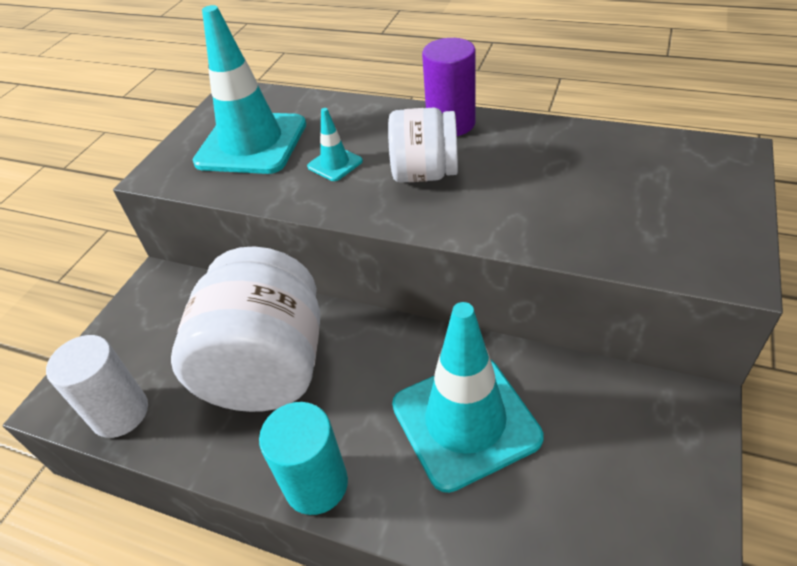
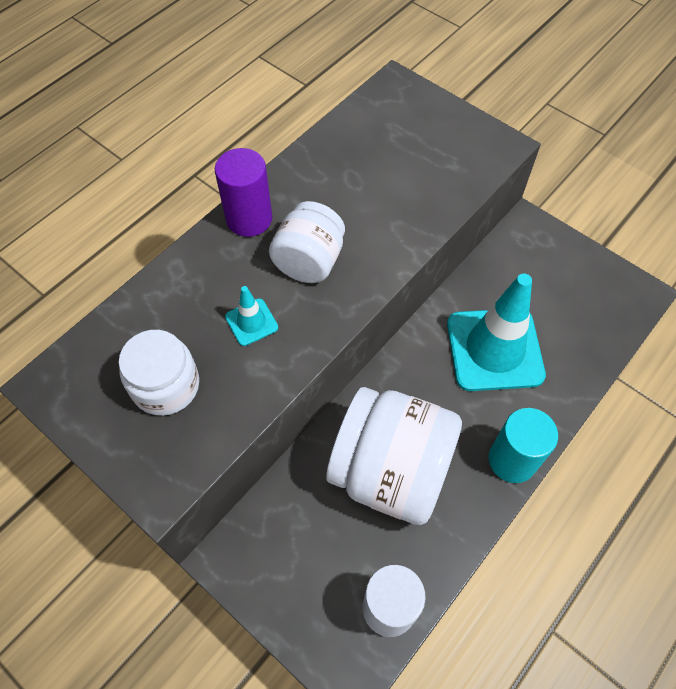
camera: 75 degrees left, 15 degrees up
turquoise traffic cone [193,5,306,174] -> white jar [119,330,199,416]

